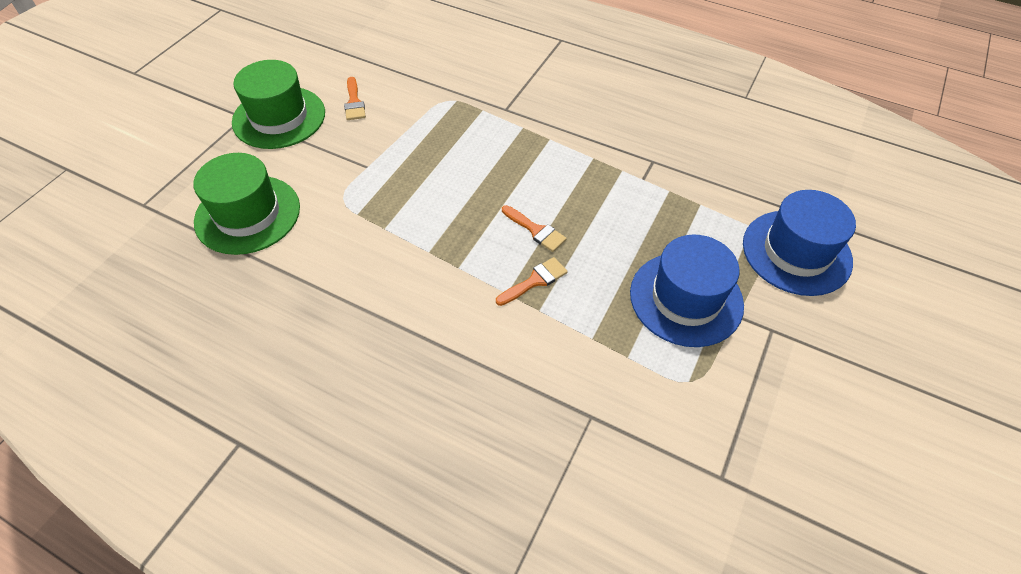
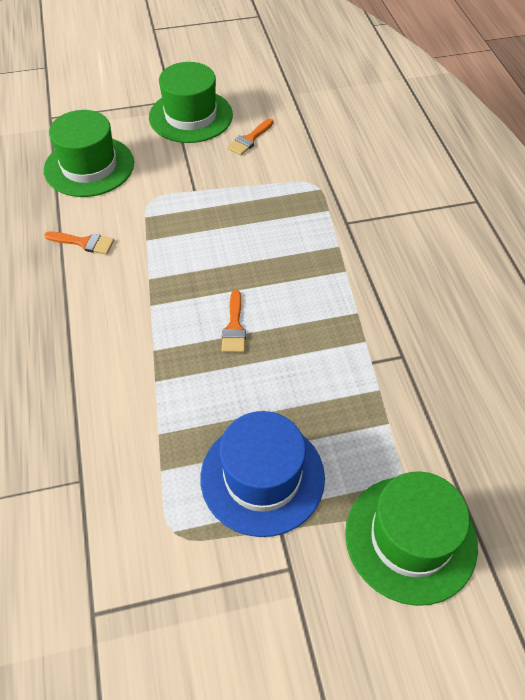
camera: 50 degrees right, 0 degrees up
orange brush [496,257,568,306] -> orange brush moved to [44,231,114,254]
blue hat [743,190,856,296] -> green hat [345,471,478,606]

